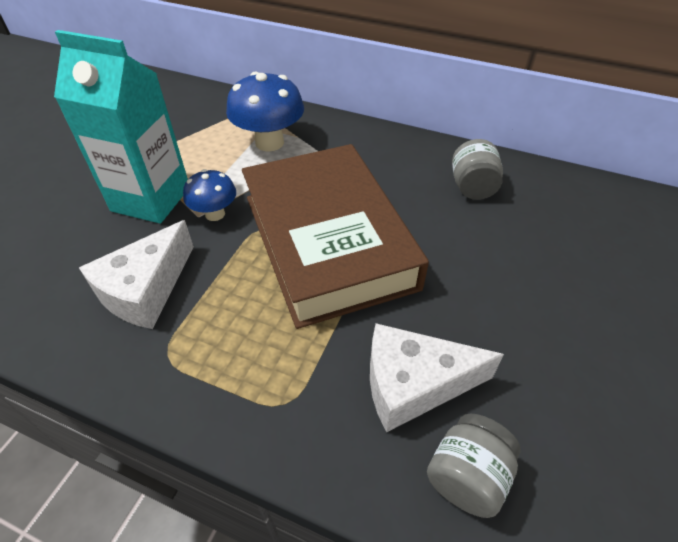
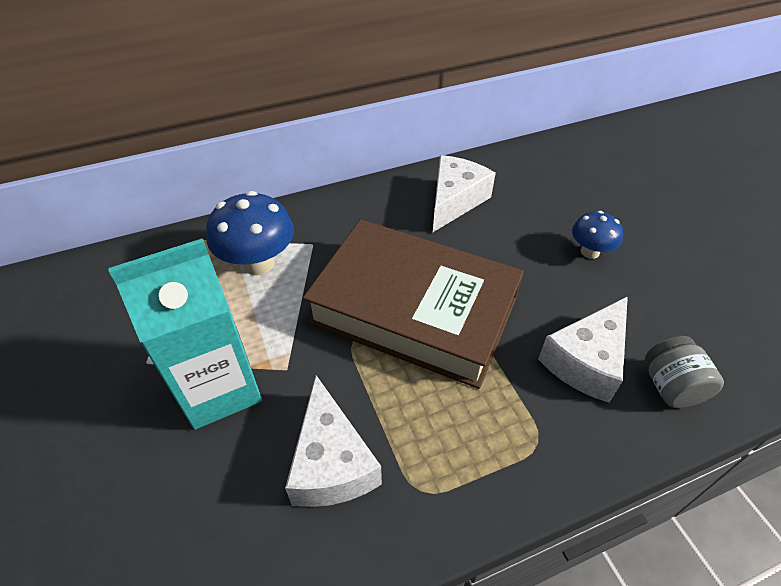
camera: 45 degrees left, 0 degrees up
blue mushroom [183,169,236,221] -> blue mushroom moved to [572,211,623,259]
grey jar [452,139,503,200] -> white cheese [433,155,496,232]

